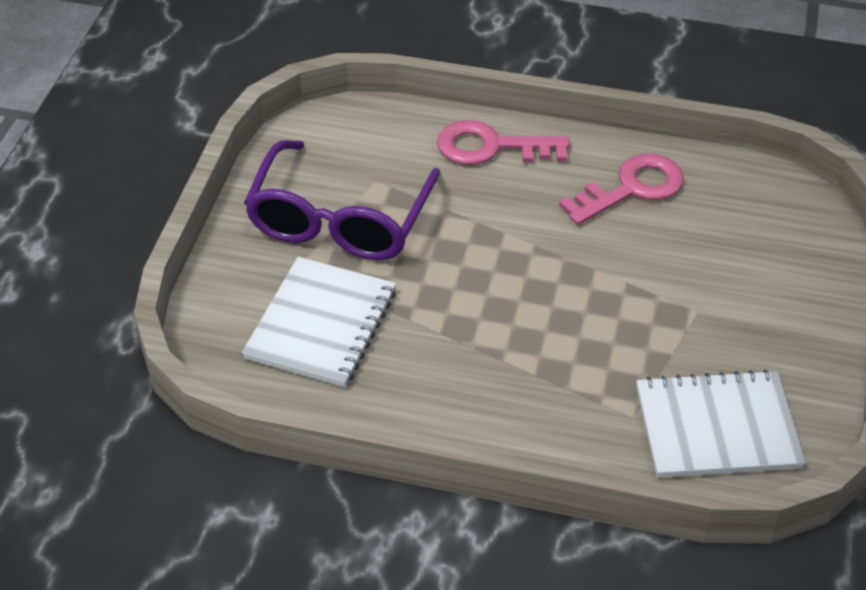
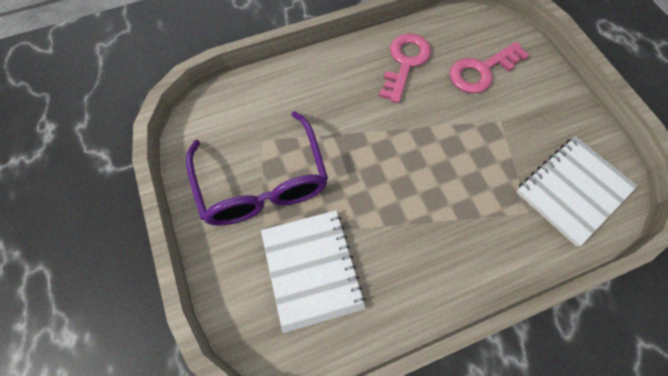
camera: 35 degrees left, 20 degrees up
pink key [437,120,570,165] -> pink key moved to [450,42,529,93]

